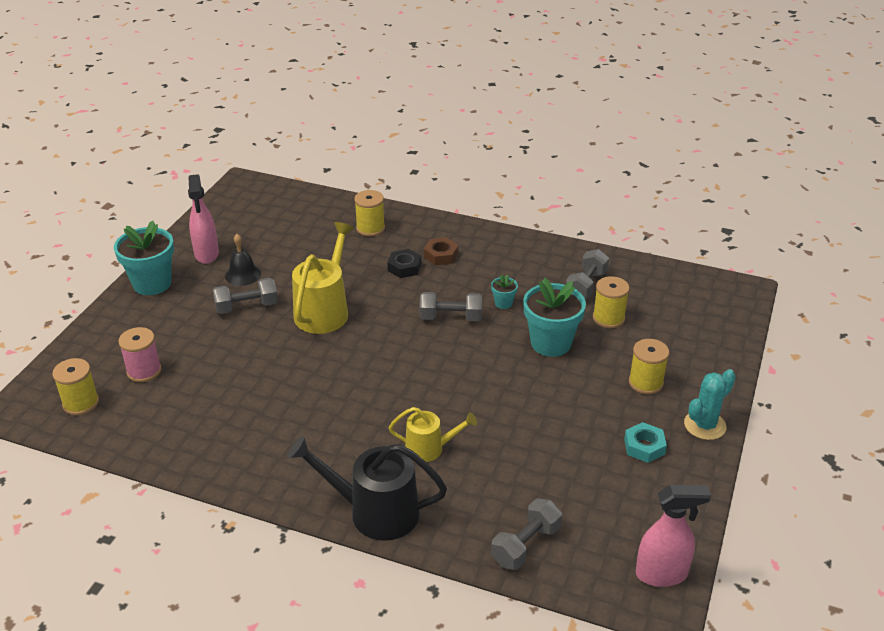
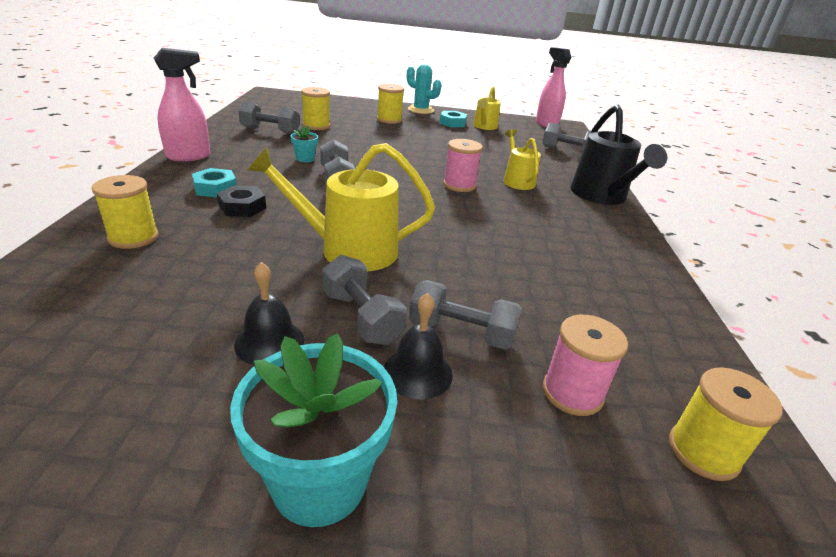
camera: 110 degrees left, 5 degrees down
pink spray bottle [188,174,219,264] -> pink spray bottle moved to [154,48,210,161]
brown nut [424,238,458,265] -> turquoise nut [192,168,236,197]
turquoise flower pot [523,278,586,357] -> none
none -> black bell [384,293,453,399]
none -> grey dumbbell [409,280,522,350]
none -> pink spool [443,139,483,192]
none -> yellow watering can [473,86,501,130]

